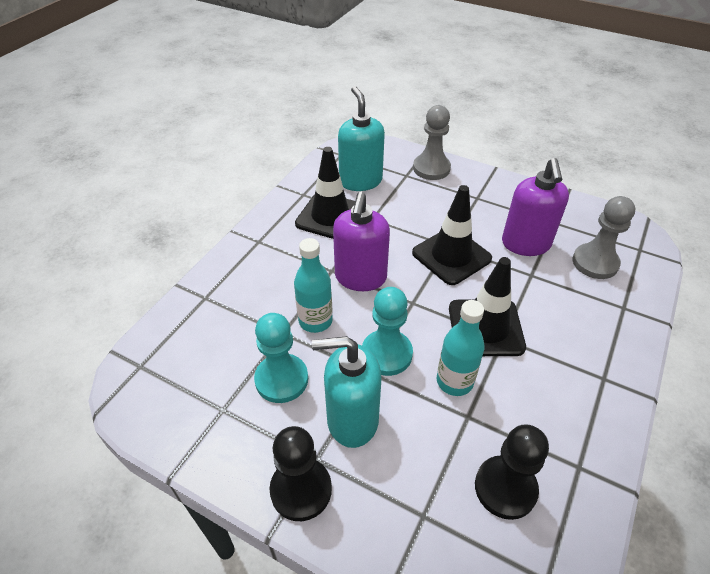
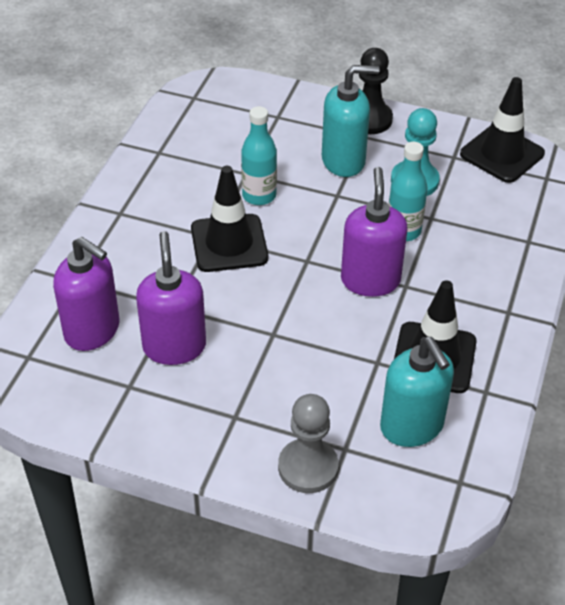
camera: 170 degrees right, 0 degrees up
turquoise pawn [362,287,413,376] -> none
black traffic cone [412,185,492,285] -> black traffic cone moved to [460,77,545,183]
black pawn [475,424,549,520] -> none
grey pawn [573,196,635,279] -> purple soap dispenser [53,237,119,351]

